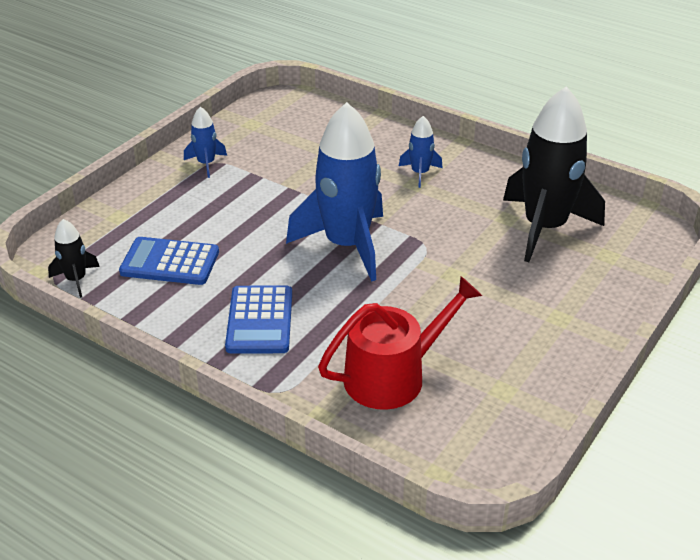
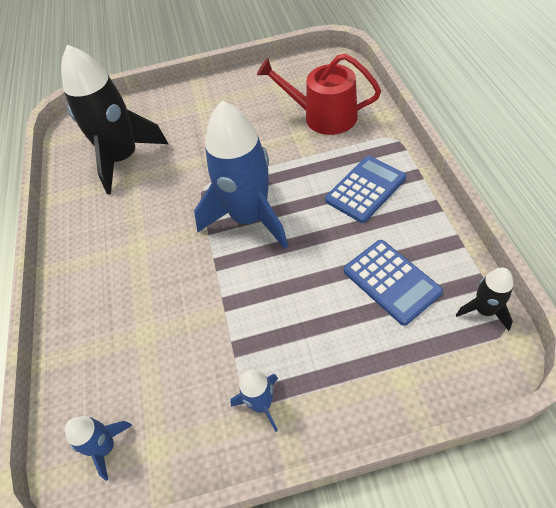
camera: 130 degrees left, 15 degrees up
blue rocket [399,116,442,188] -> blue rocket moved to [65,416,133,481]

